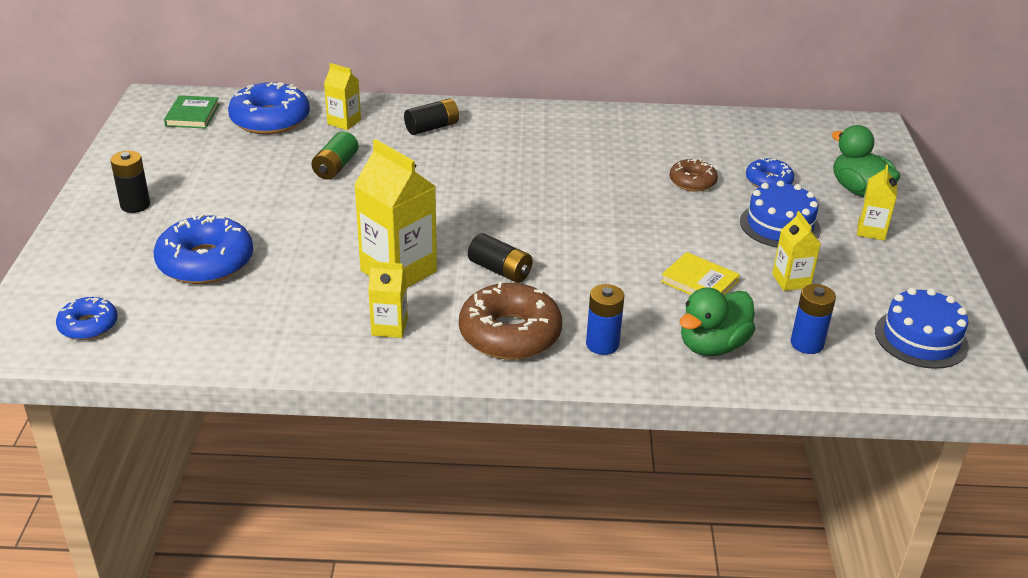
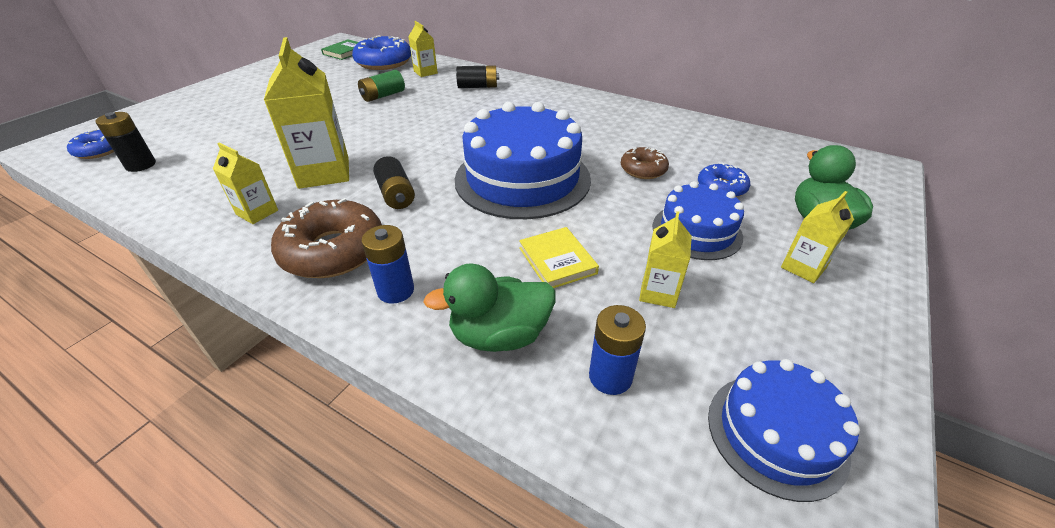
camera: 30 degrees right, 5 degrees up
black battery [111,151,150,213] -> black battery moved to [95,112,156,172]
blue donut [154,214,253,284] -> none
none -> blue cake [455,102,591,219]

